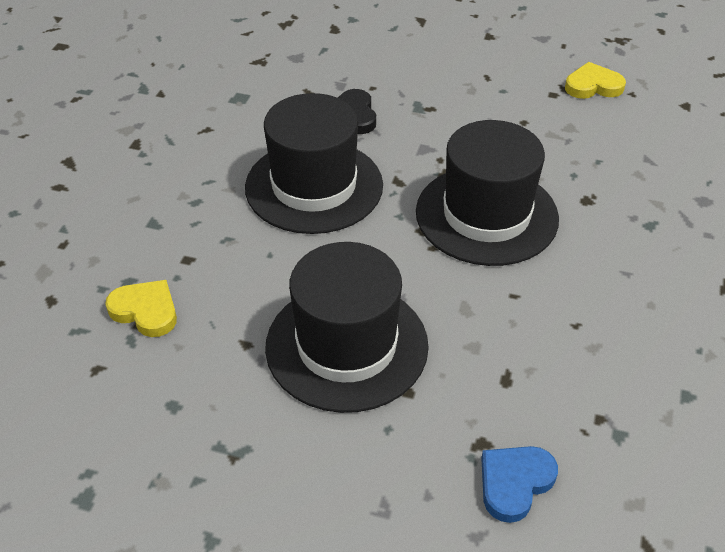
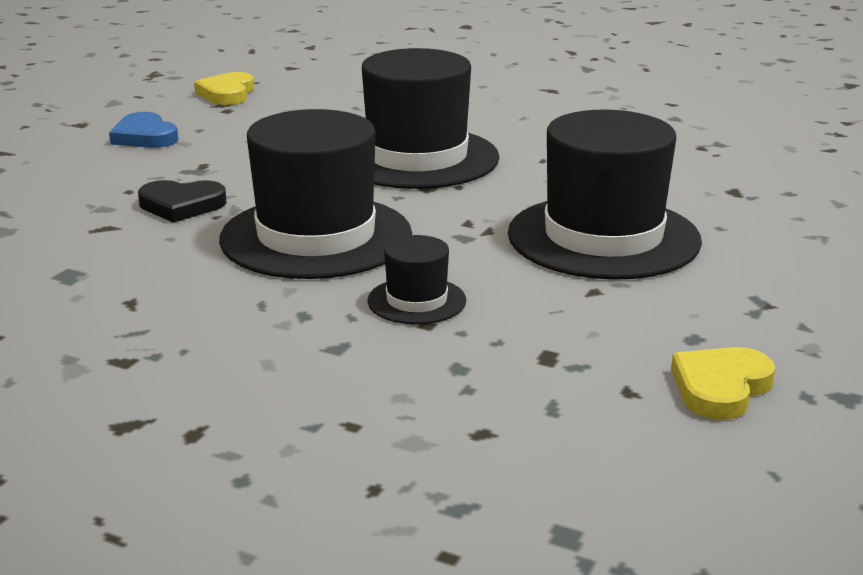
camera: 80 degrees left, 20 degrees down
yellow heart [105,280,177,337] -> yellow heart moved to [671,347,775,420]
blue heart [481,446,558,523] -> blue heart moved to [109,112,178,148]
none -> black hat [368,235,466,324]

